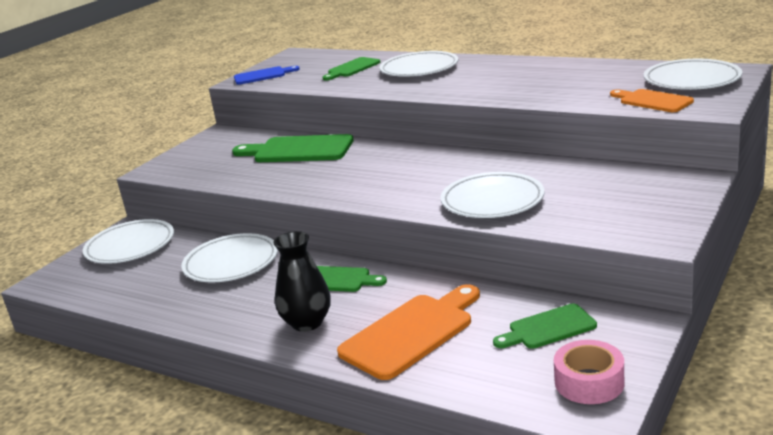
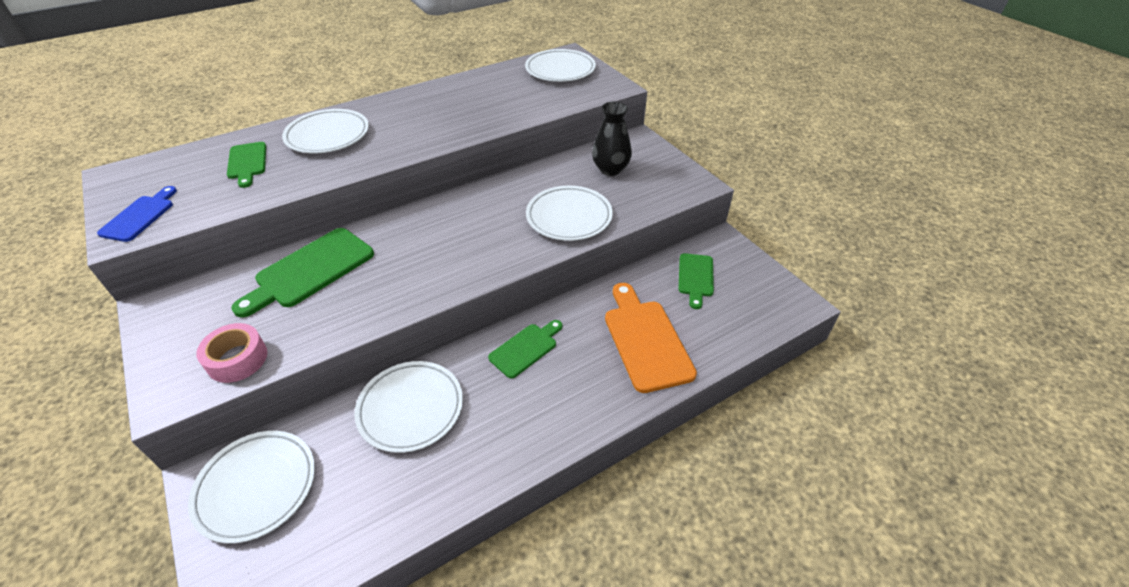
camera: 65 degrees left, 20 degrees up
black vase [273,231,331,332] -> black vase moved to [592,102,632,176]
pink tape [554,340,624,404] -> pink tape moved to [196,323,267,383]
orange cutting board [610,89,694,112] -> none

